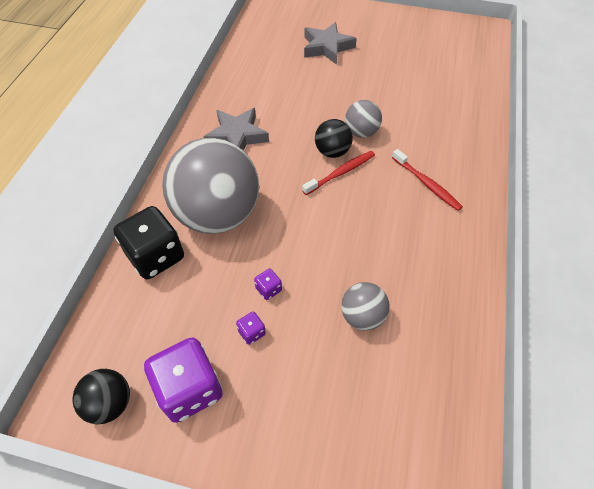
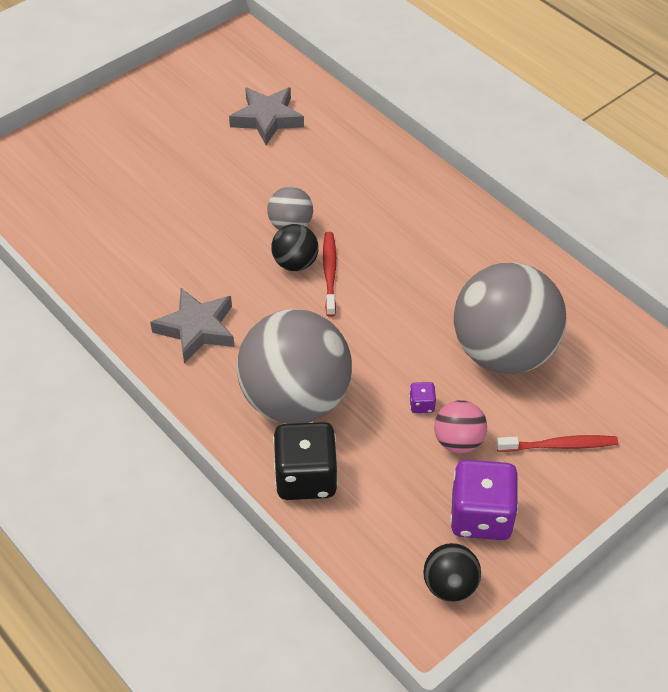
camera: 55 degrees left, 5 degrees down
purple dice [236,312,266,345] -> pink ball [434,400,487,453]
grey star [304,22,357,65] -> grey star moved to [229,87,304,145]
grey ball [341,282,390,331] -> grey ball [454,262,567,374], size x2.19
red toothbrush [392,149,463,211] -> red toothbrush moved to [496,435,618,452]

